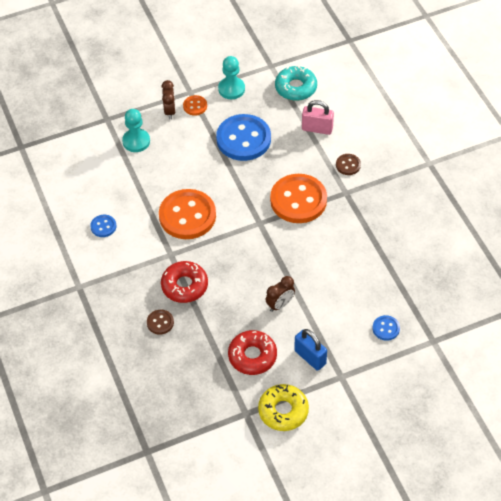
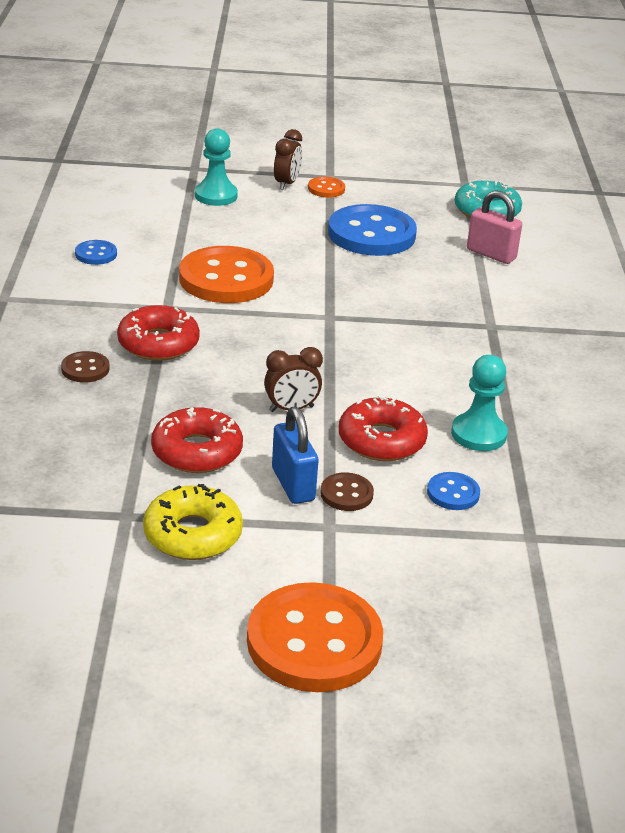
camera: 20 degrees right, 20 degrees down
turquoise pawn [218,56,245,99] -> turquoise pawn moved to [451,355,508,451]
orange button [270,174,327,223] -> orange button moved to [247,582,383,692]
brown button [336,154,361,175] -> brown button moved to [320,472,374,511]
none -> red donut [339,395,428,461]

